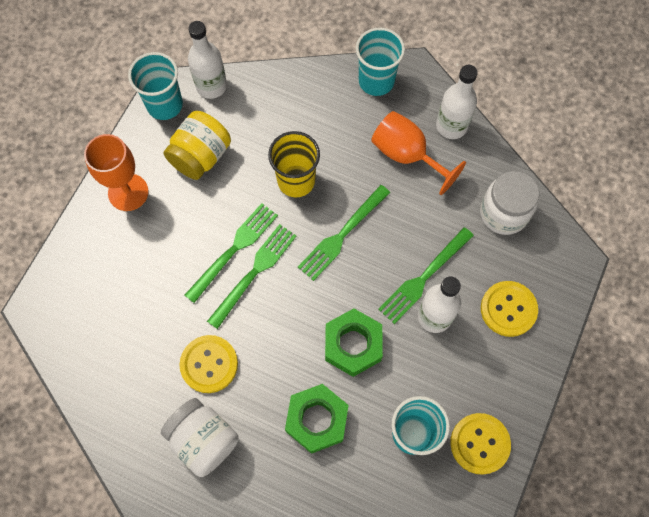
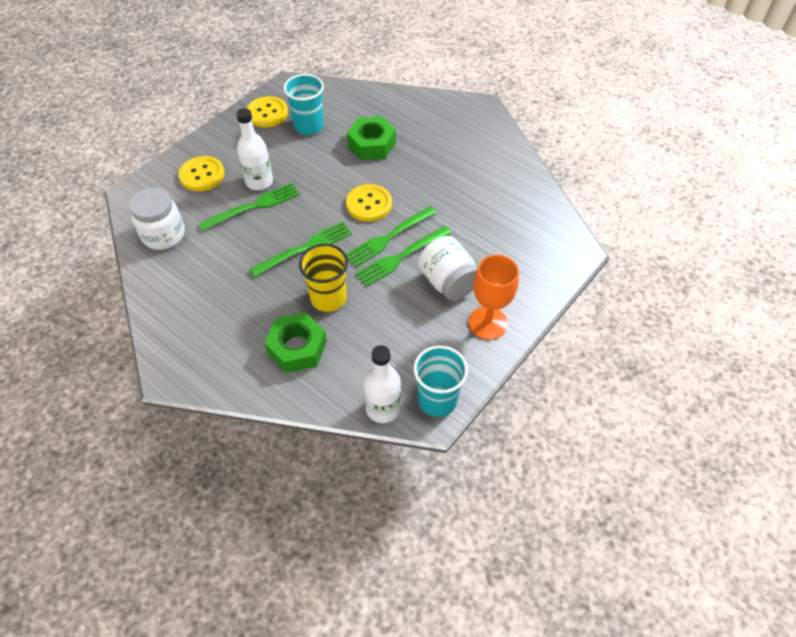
camera: 165 degrees left, 15 degrees down
white jar [161,398,239,477] -> white jar moved to [418,236,477,301]
yellow jar [164,111,231,180] -> none
yellow button [179,335,238,393] -> yellow button moved to [346,184,392,222]
green nut [325,309,383,377] -> green nut moved to [264,312,327,373]
turquoise cup [356,28,405,96] -> none
orange goblet [371,111,466,195] -> none
white bottle [436,65,478,139] -> none

